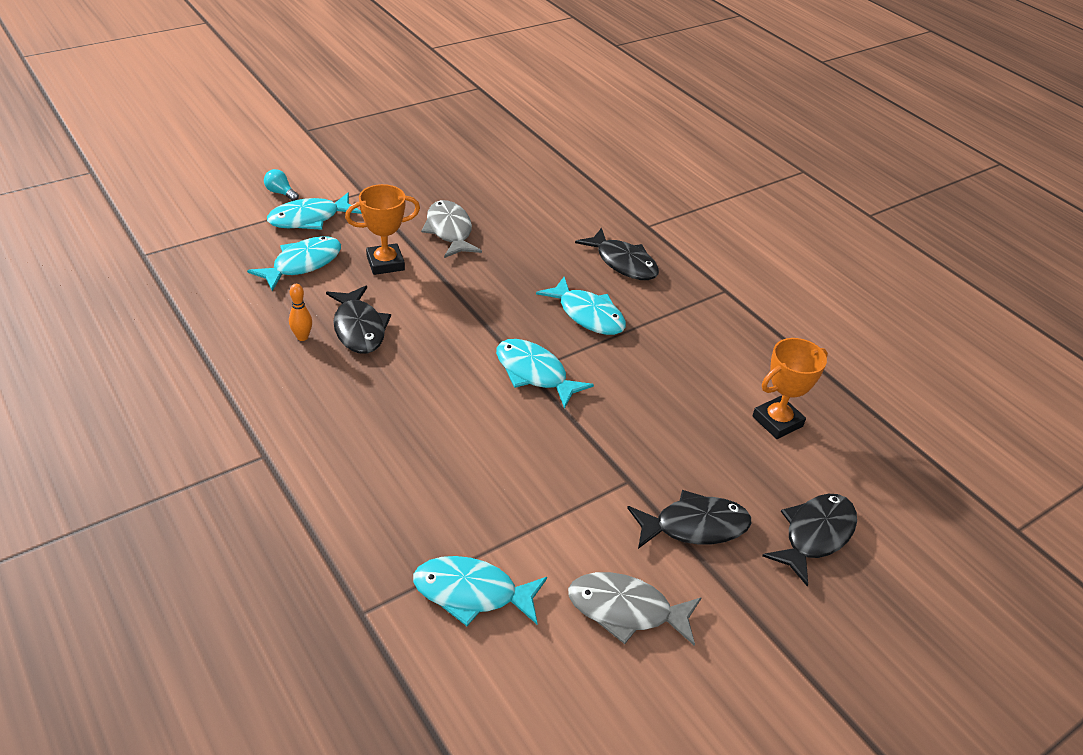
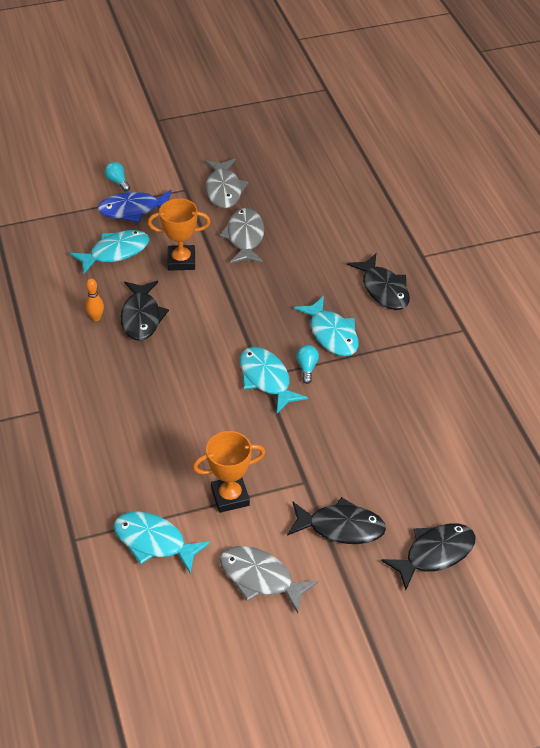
camera: 20 degrees right, 5 degrees up
turquoise fish [267,192,362,230] -> blue fish [98,190,172,223]
orange trophy [752,338,828,439] -> orange trophy moved to [193,431,265,513]
none -> grey fish [205,159,249,208]
none -> turquoise light bulb [296,345,319,384]

